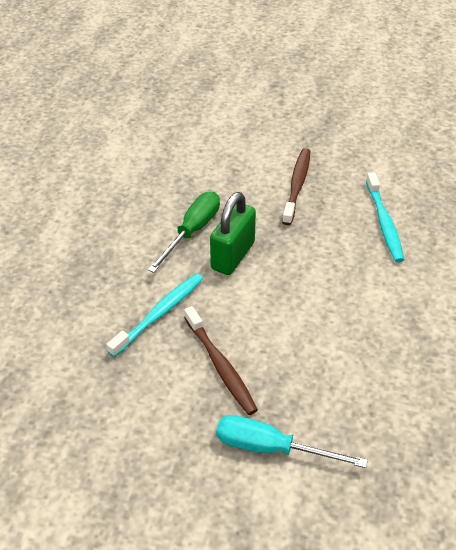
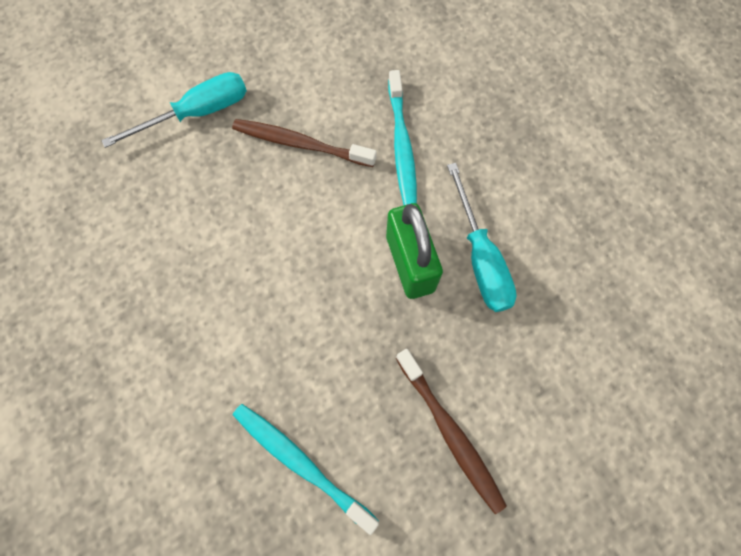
camera: 135 degrees right, 25 degrees up
green screwdriver [148,192,220,273] -> turquoise screwdriver [447,163,517,312]

